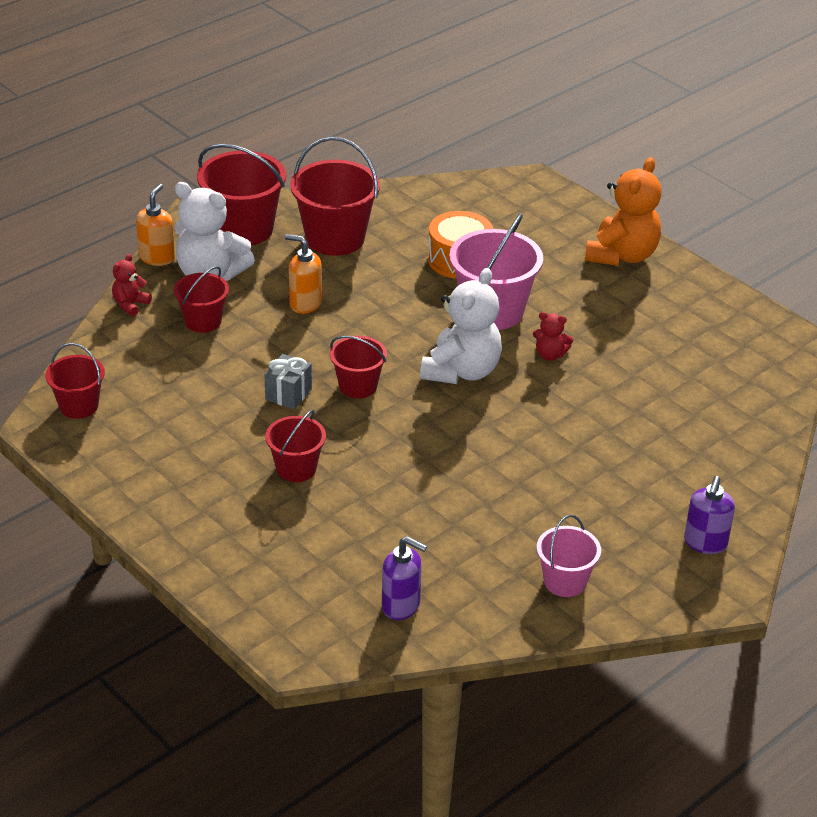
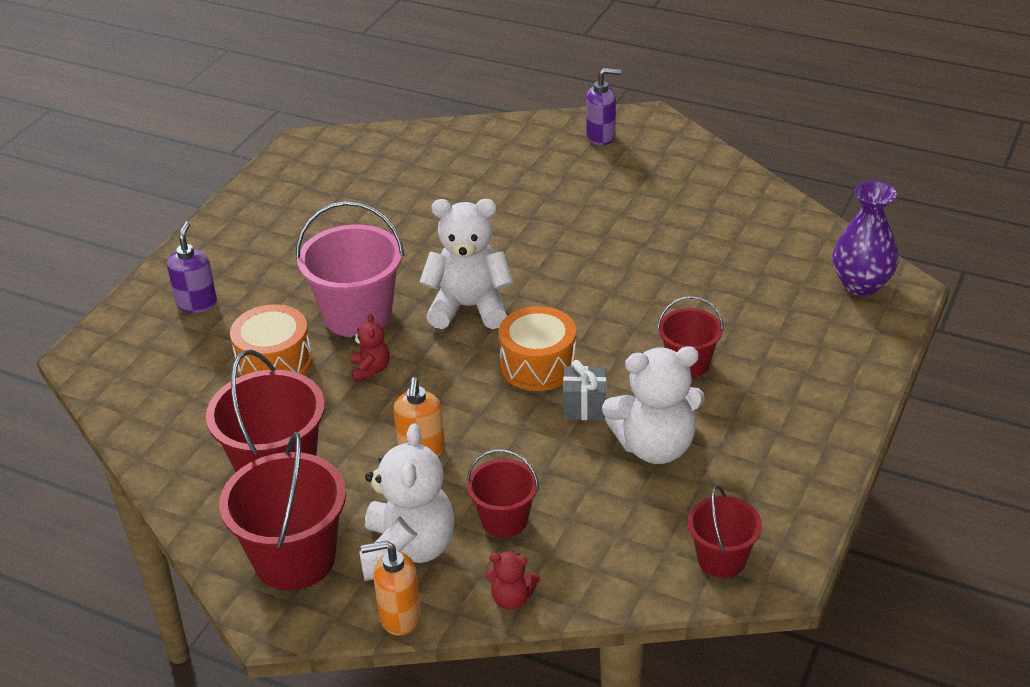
camera: 110 degrees left, 0 degrees up
red bucket [330,336,387,398] -> orange drum [499,306,576,391]
purple soap dispenser [382,536,427,620] -> purple soap dispenser moved to [167,221,217,313]
red teddy bear [533,312,573,361] -> red teddy bear moved to [351,314,390,382]
pink bucket [537,515,601,597] -> none
orange teddy bear [585,157,662,266] -> none
none -> white teddy bear [602,346,705,464]
none -> purple vase [833,181,899,296]

